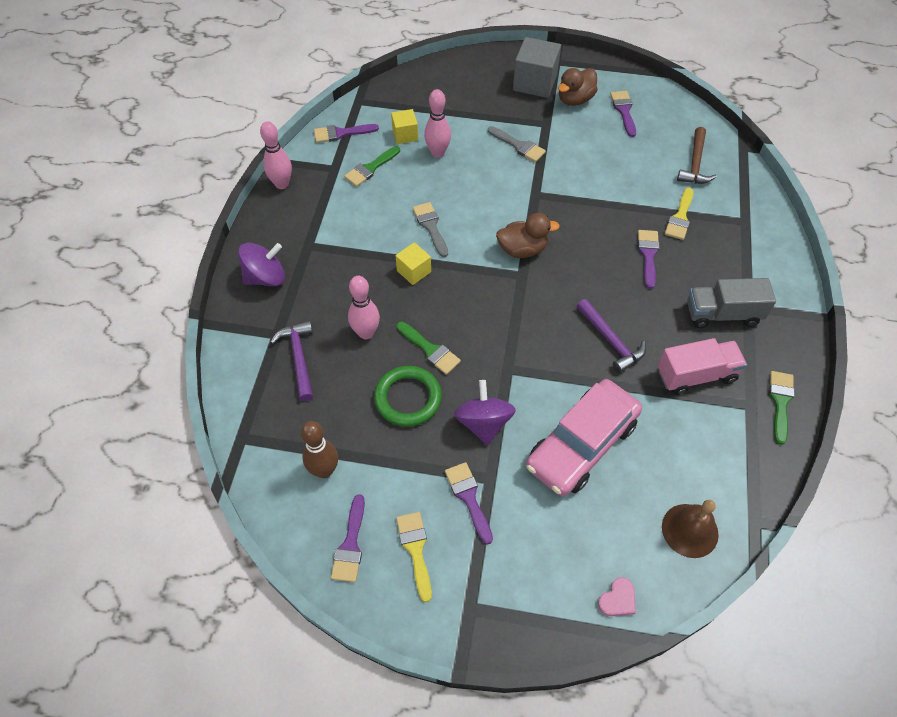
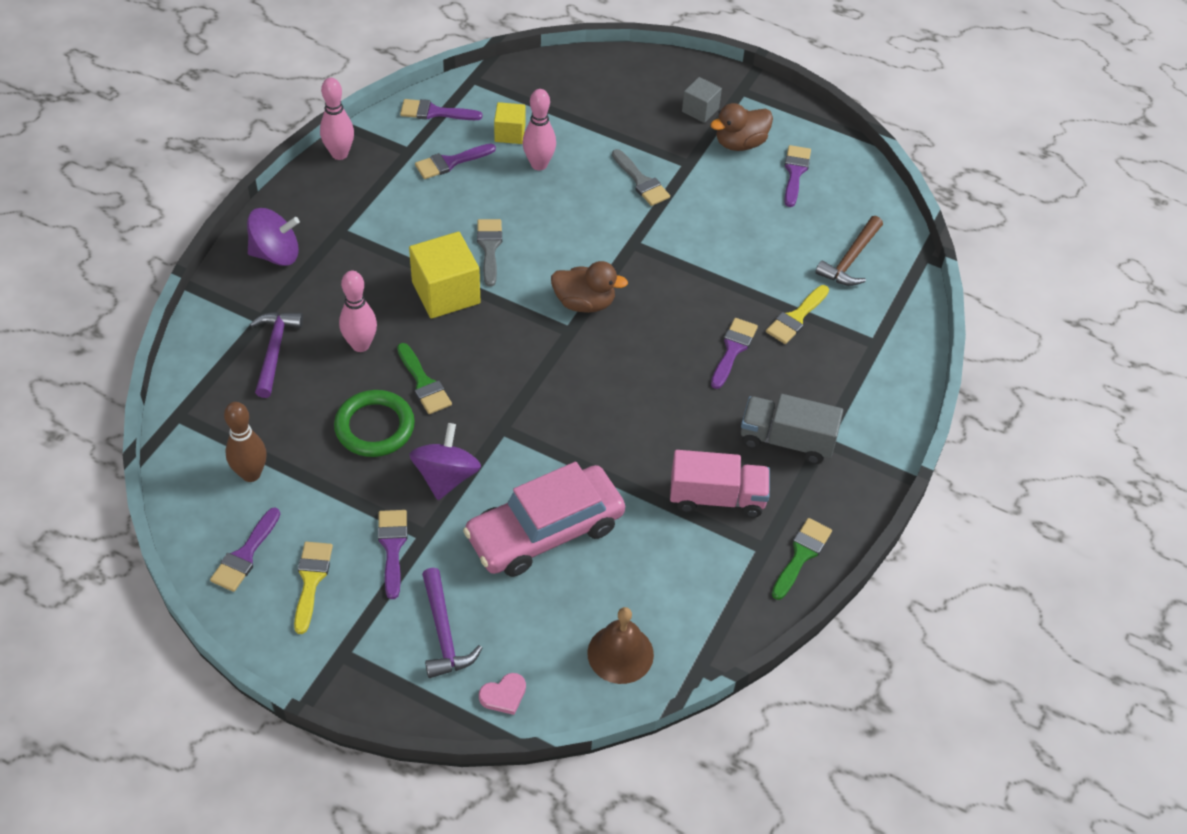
camera: 15 degrees right, 5 degrees down
green brush [344,146,400,187] -> purple brush [415,144,496,179]
yellow cube [396,242,431,285] -> yellow cube [409,232,480,319], size x1.75
grey cube [513,37,561,98] -> grey cube [682,77,722,123], size x0.57
purple hammer [577,299,646,373] -> purple hammer moved to [422,568,482,678]

